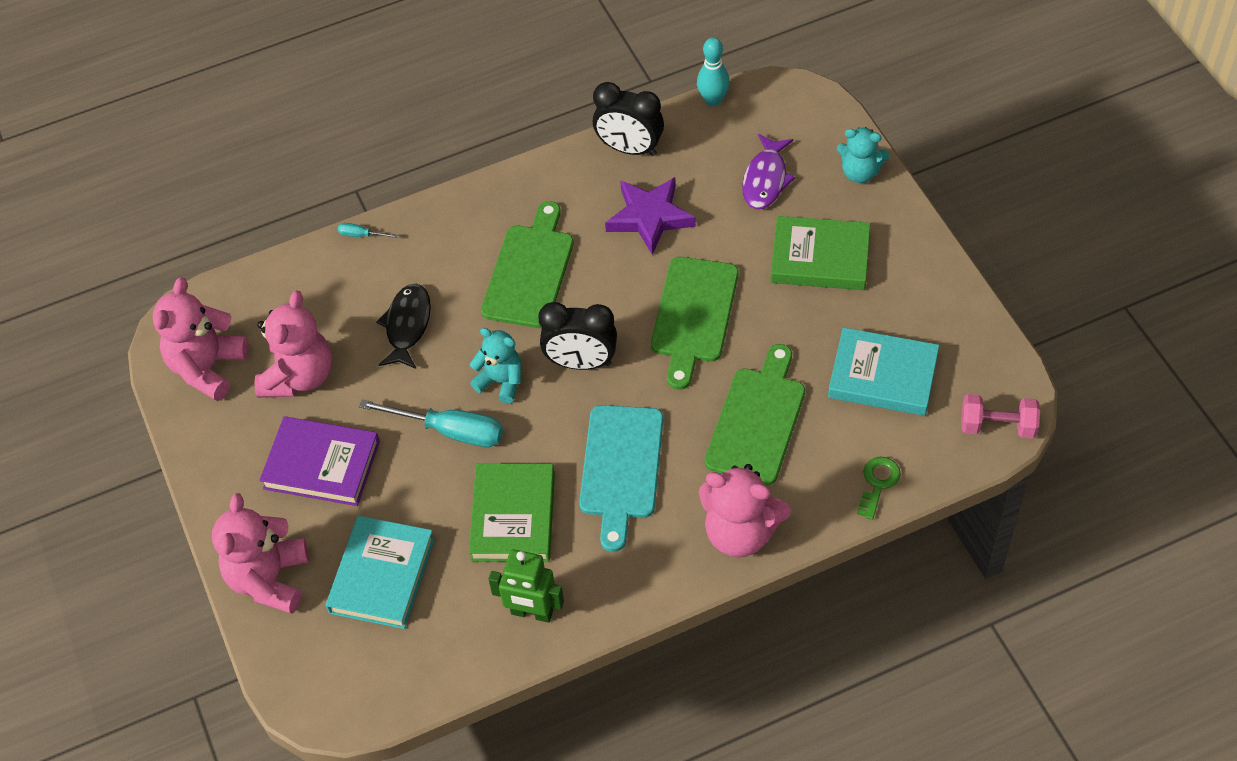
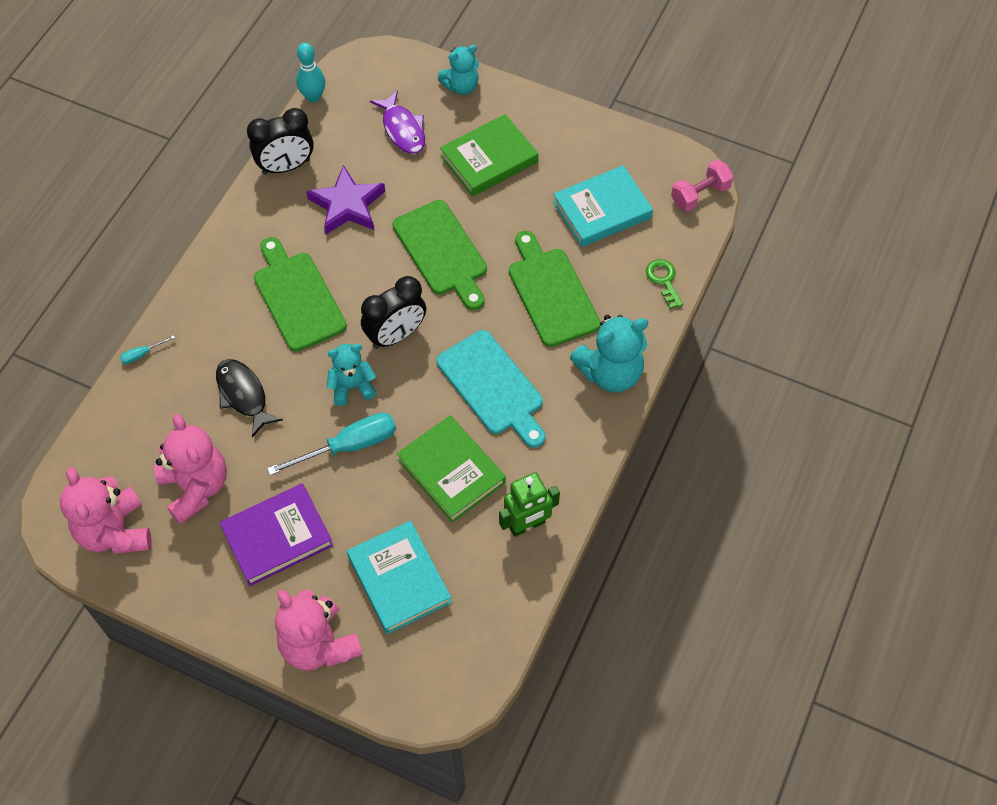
camera: 45 degrees left, 5 degrees up
pink teddy bear [699,464,791,558] -> turquoise teddy bear [570,315,648,393]

